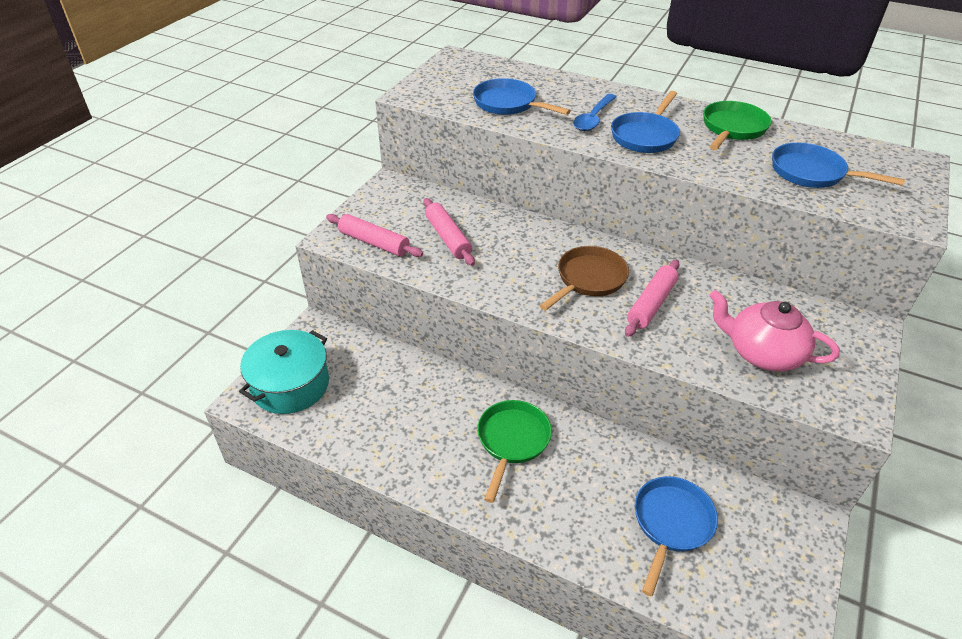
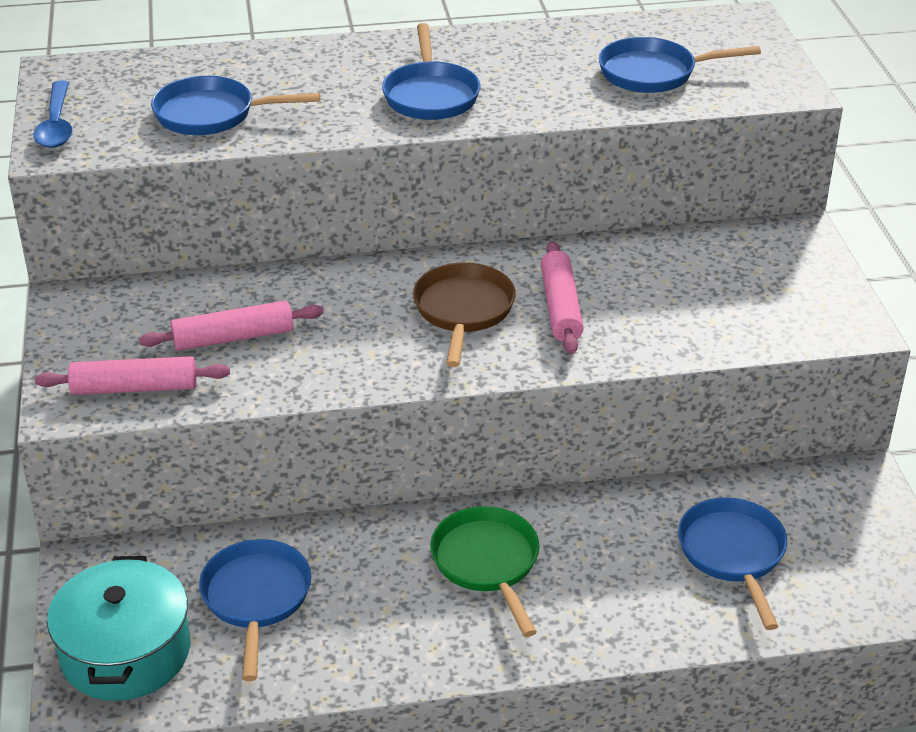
camera: 35 degrees left, 5 degrees down
pink rolling pin [424,198,475,266] -> pink rolling pin turned 45 degrees counterclockwise [139,300,324,351]
blue spoon [573,94,616,131] -> blue spoon moved to [33,80,72,148]
green pan [703,101,772,150] -> none
pink teapot [709,290,840,372] -> none
none -> blue pan [199,539,311,681]

